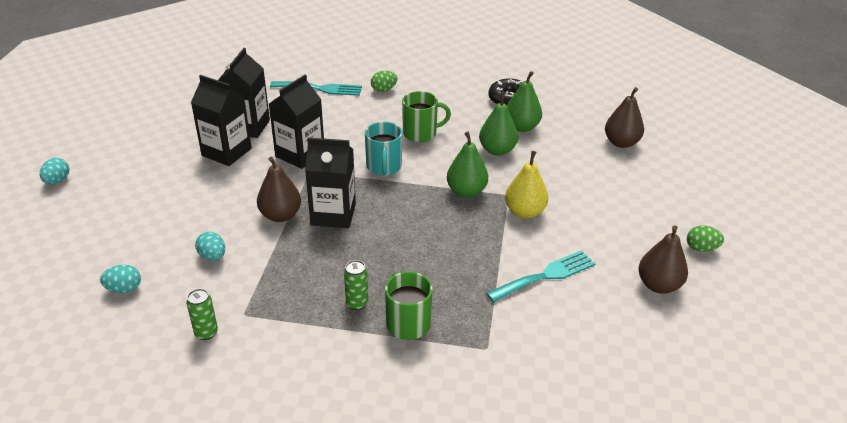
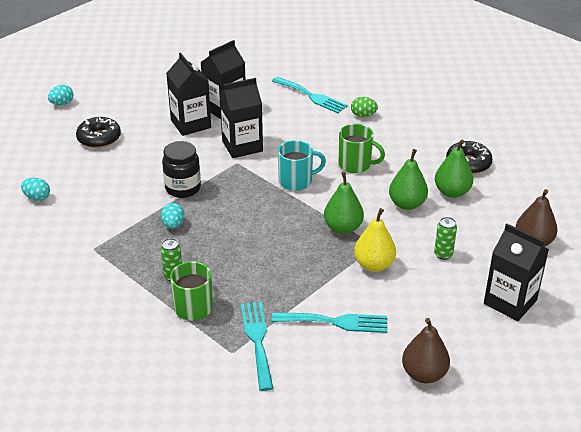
camera: 35 degrees right, 0 degrees up
green can [186,289,218,340] -> green can moved to [434,217,457,260]
turquoise egg [195,232,225,261] -> turquoise egg moved to [161,203,184,229]
brown pear [257,157,301,222] -> black jar [162,141,201,198]
black carton [305,137,356,228] -> black carton moved to [484,224,549,321]
turquoise mug [365,122,402,176] -> turquoise mug turned 135 degrees counterclockwise [278,140,326,191]
green egg [687,226,724,252] -> none
none -> black donut [76,117,121,148]
none -> turquoise fork [241,302,273,391]

